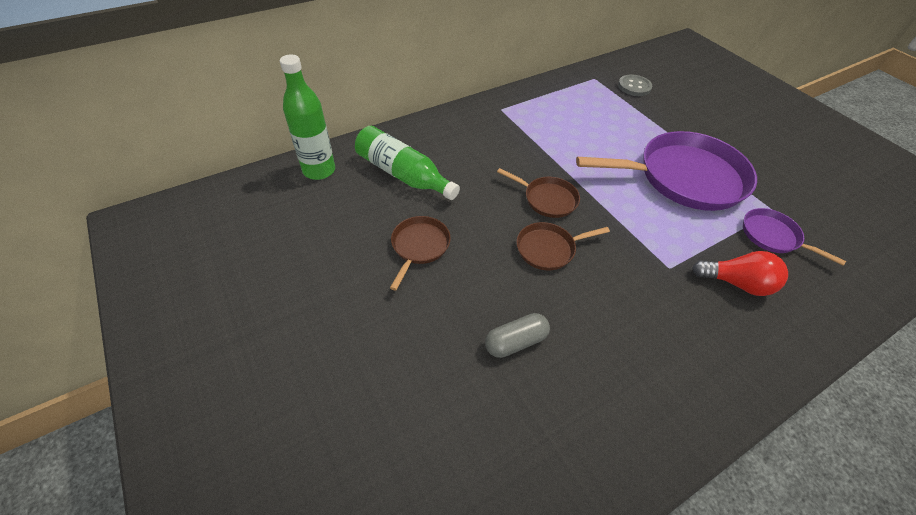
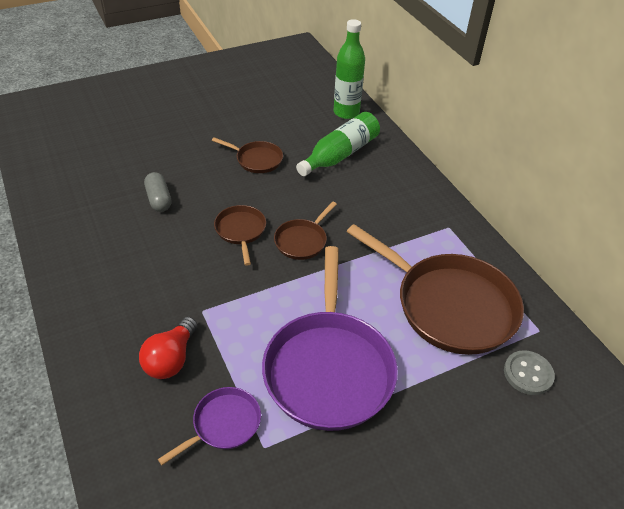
camera: 95 degrees right, 5 degrees down
none -> brown pan [347,224,524,355]

